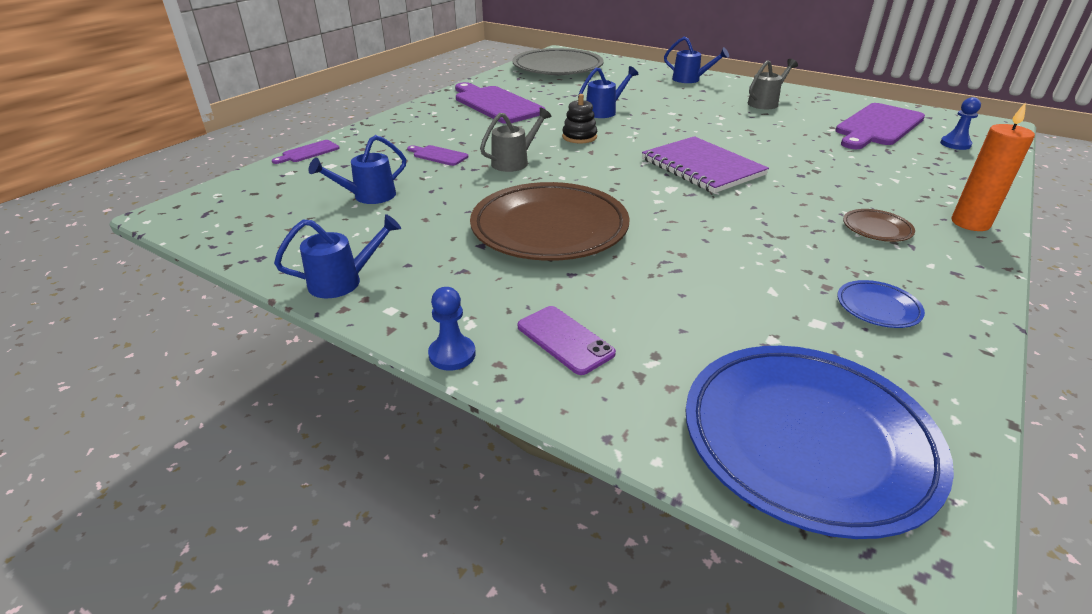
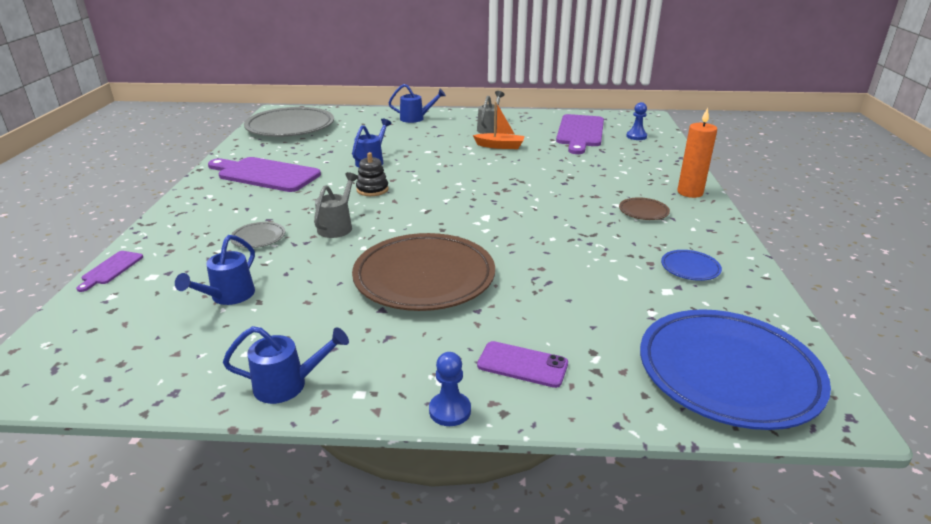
camera: 30 degrees left, 5 degrees down
blue watering can [274,214,401,298] -> blue watering can turned 45 degrees clockwise [223,326,349,404]
purple cutting board [407,145,468,166] -> grey plate [230,222,285,248]
purple notebook [642,136,769,193] -> none
none -> orange boat [473,102,524,149]

